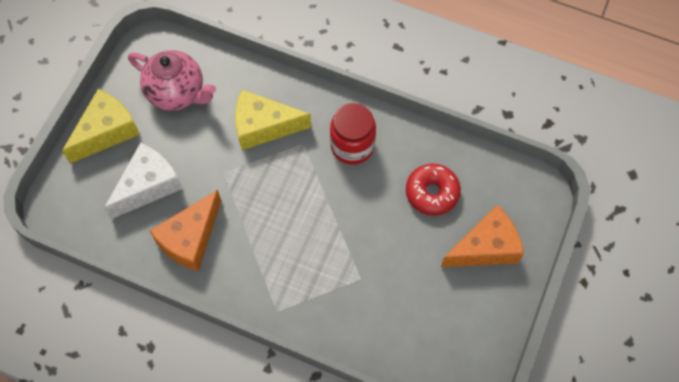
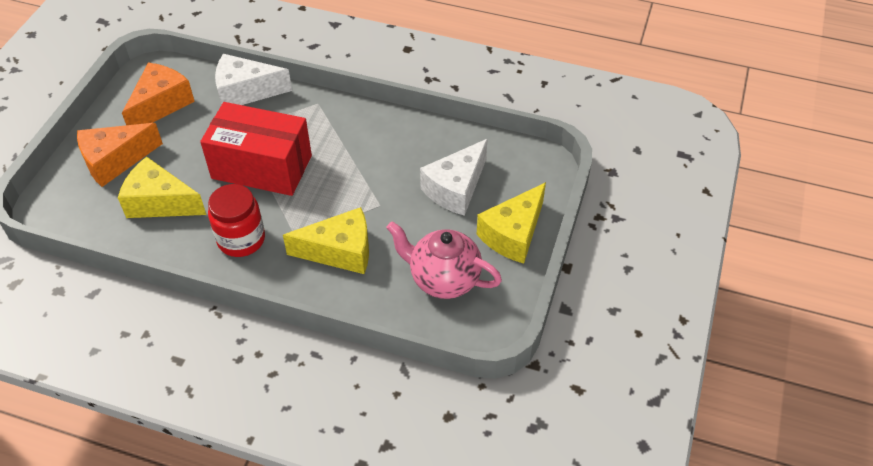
camera: 175 degrees right, 15 degrees down
orange cheese [149,190,221,272] -> orange cheese moved to [122,63,195,125]
red donut [406,164,461,216] -> yellow cheese [118,157,206,218]
none -> red box [200,102,312,196]
none -> white cheese [215,54,292,105]

